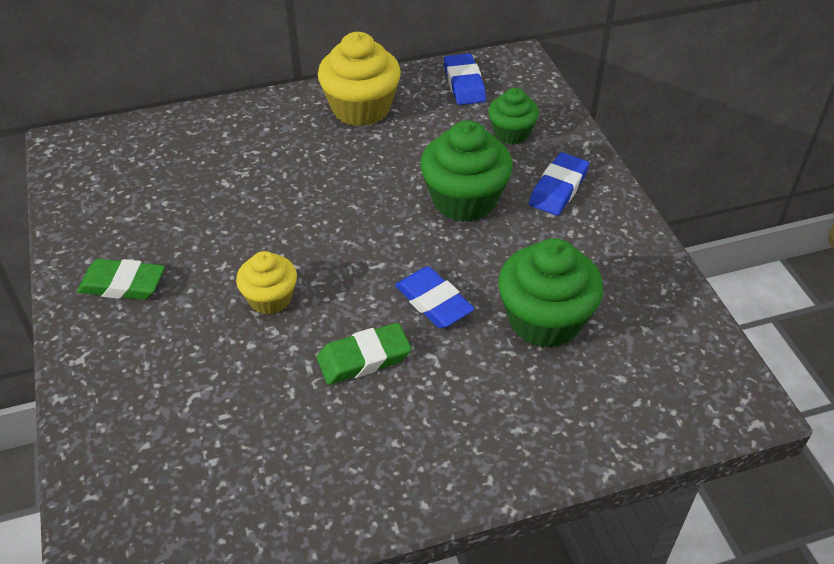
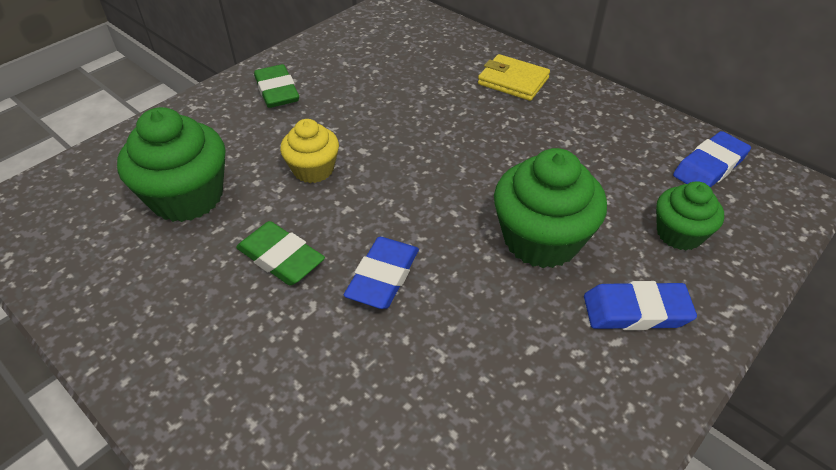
camera: 60 degrees right, 0 degrees up
yellow cupcake [318,32,401,126] -> none
green cupcake [498,238,604,348] -> green cupcake moved to [117,107,225,222]
none -> yellow wallet [478,54,550,101]

